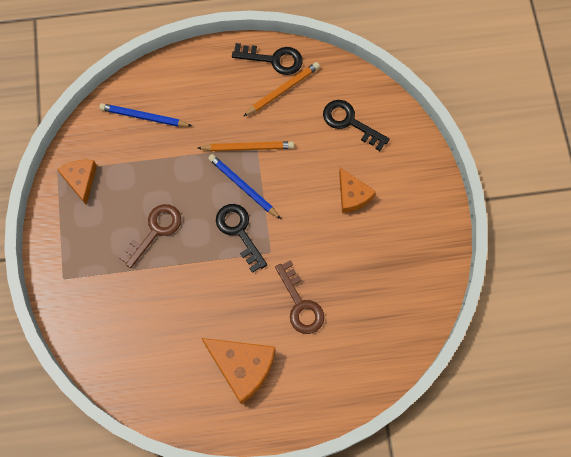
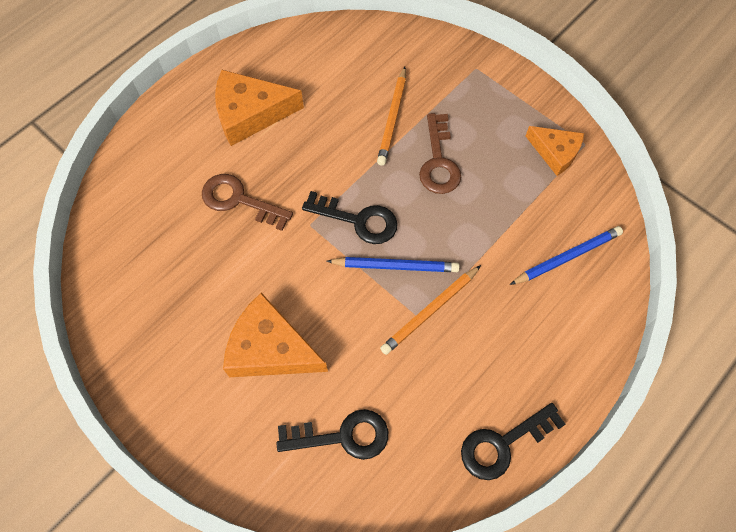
camera: 140 degrees right, 5 degrees down
orange pencil [244,62,320,116] -> orange pencil moved to [377,67,406,166]
orange cheese [339,167,376,213] -> orange cheese [223,293,328,377], size x1.58

